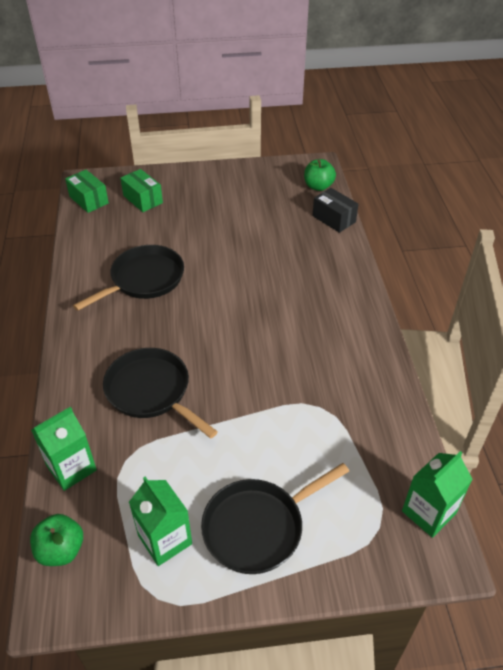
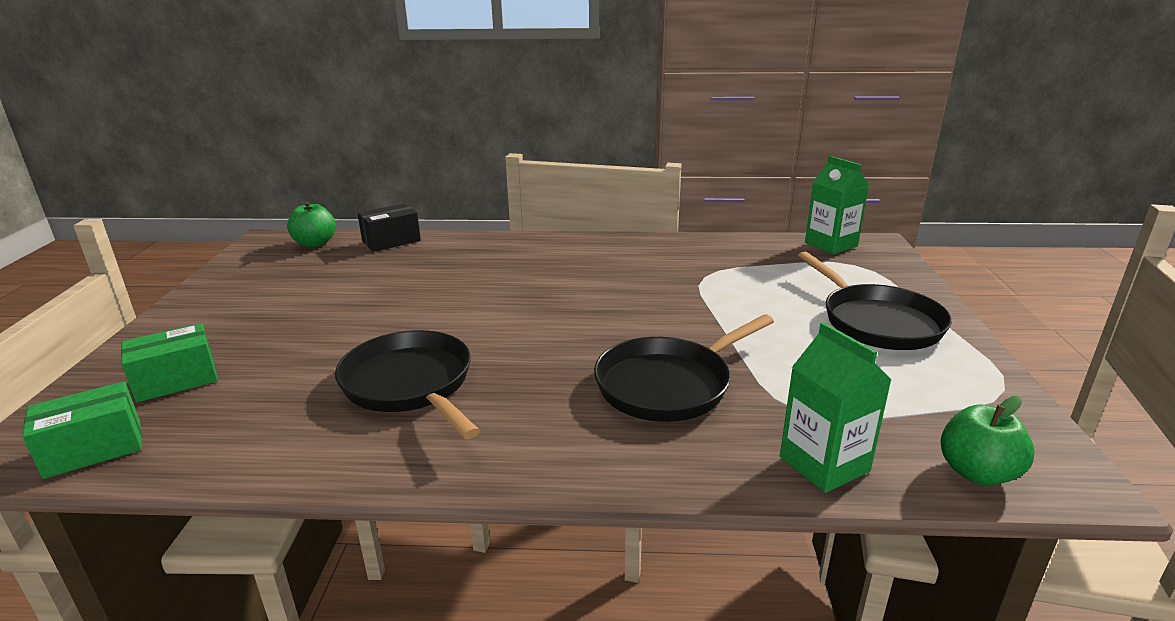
camera: 80 degrees left, 20 degrees down
green carton [129,477,192,566] -> none

